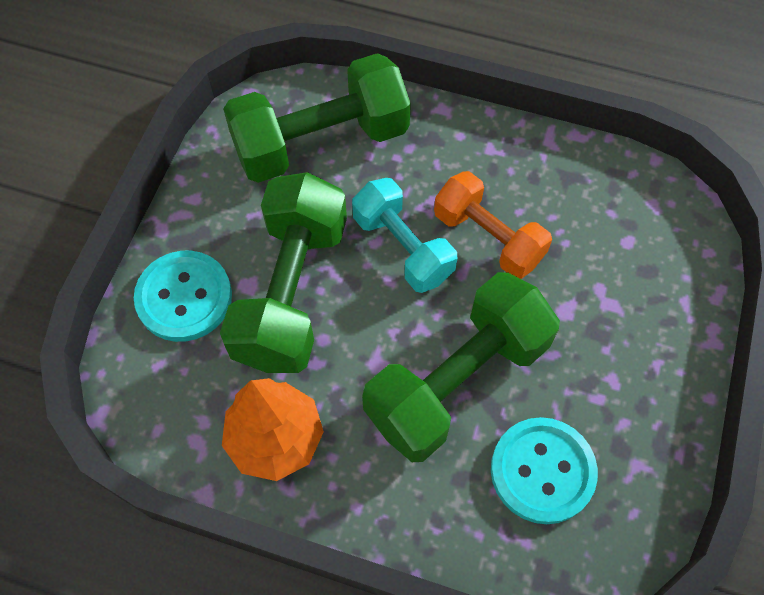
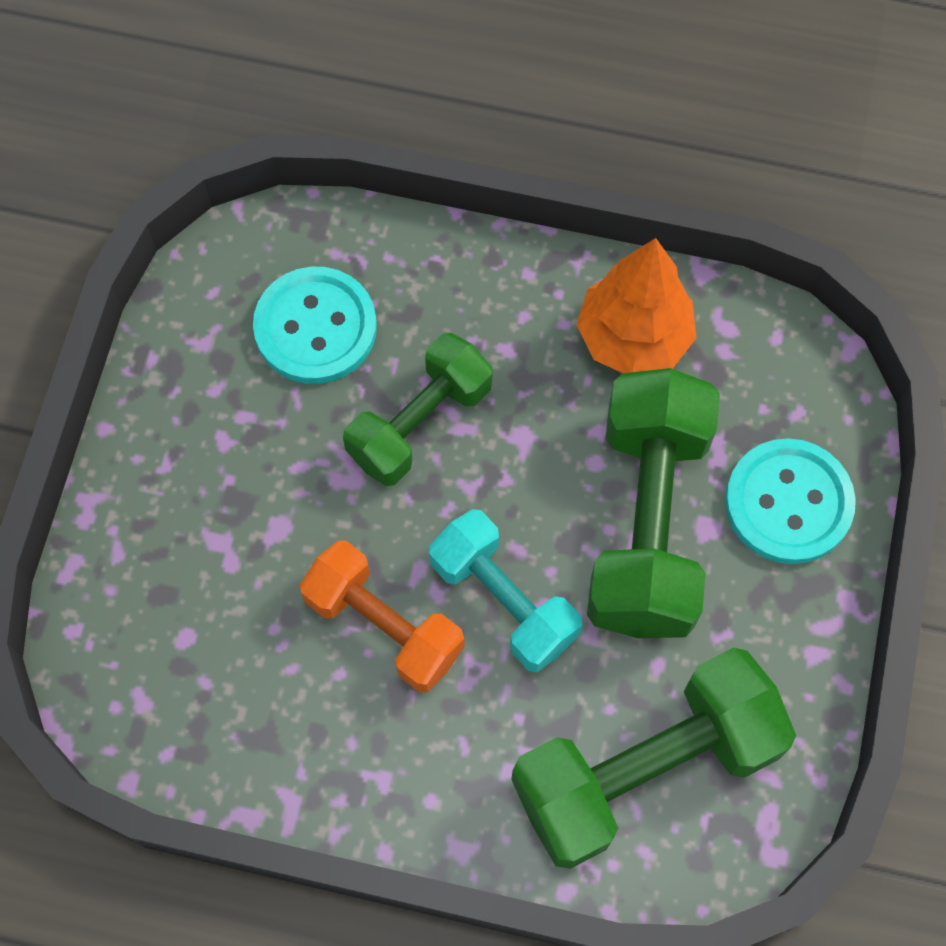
camera: 175 degrees right, 5 degrees up
green dumbbell [362,272,560,462] -> green dumbbell [343,333,493,486], size x0.64

